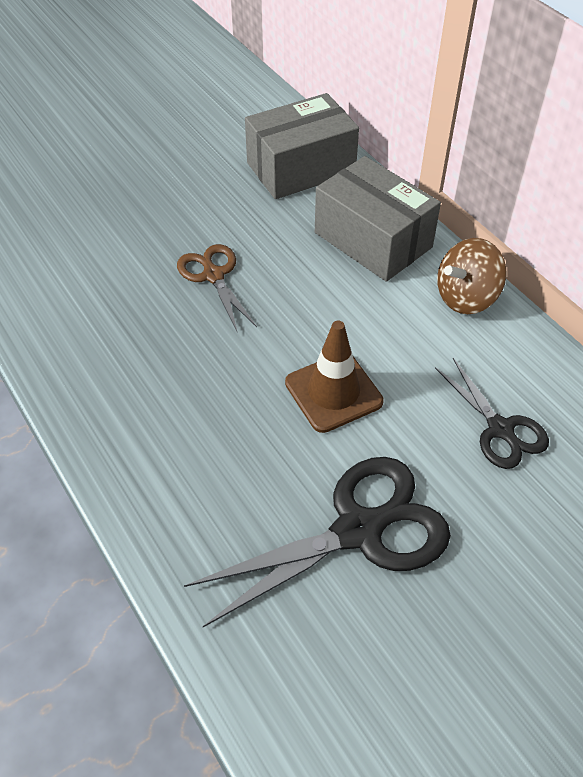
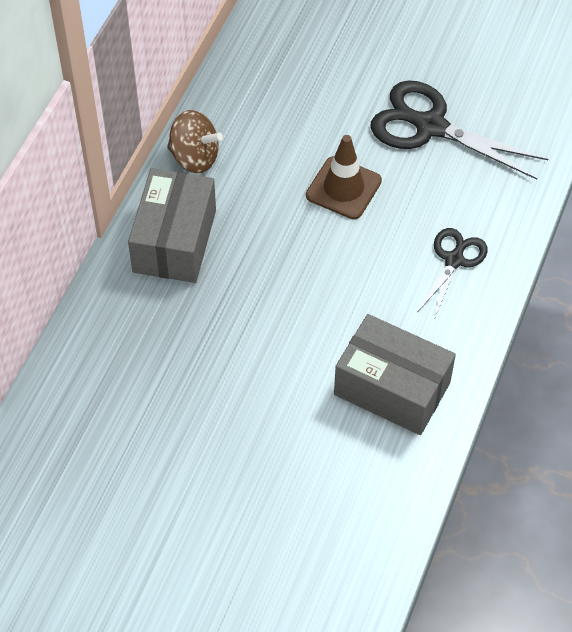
camera: 125 degrees left, 5 degrees up
brown scissors [177,244,257,333] -> none
grey box [245,93,359,199] -> grey box moved to [334,314,456,435]
black scissors [435,358,549,469] -> black scissors moved to [418,228,488,319]

